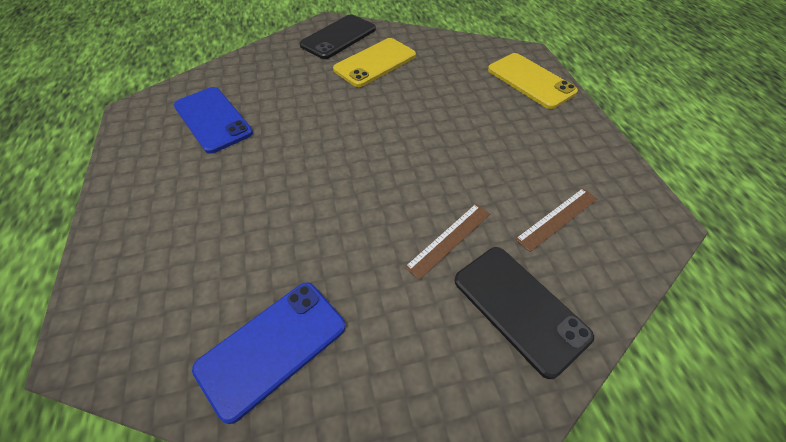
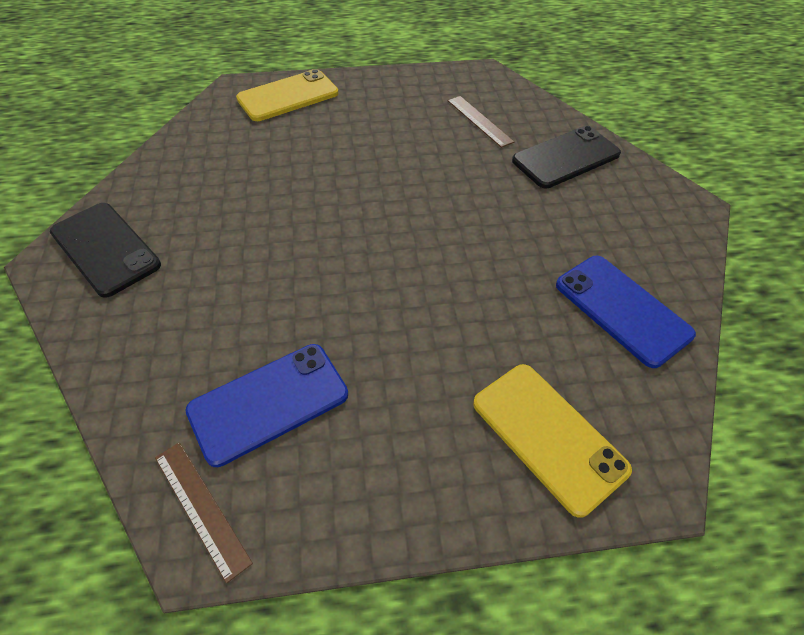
camera: 85 degrees left, 0 degrees up
yellow phone [333,38,416,87] -> yellow phone moved to [473,364,632,518]
brown ruler [405,204,490,280] -> brown ruler moved to [155,442,253,583]

